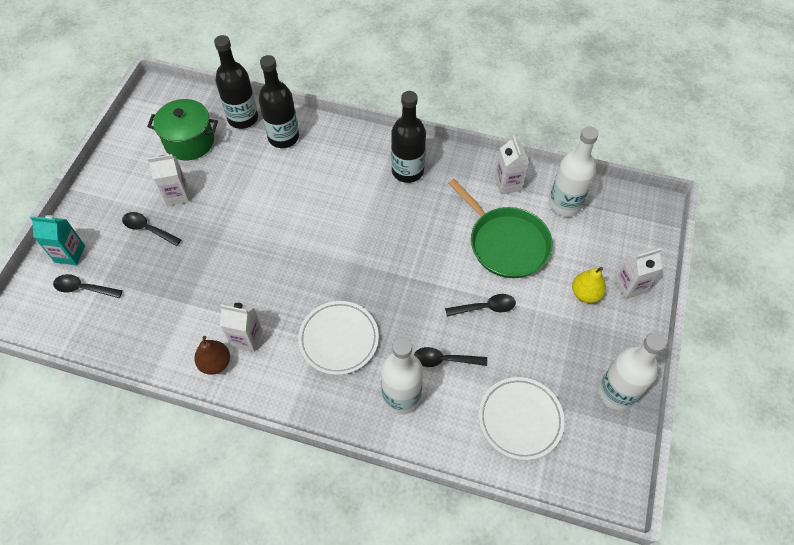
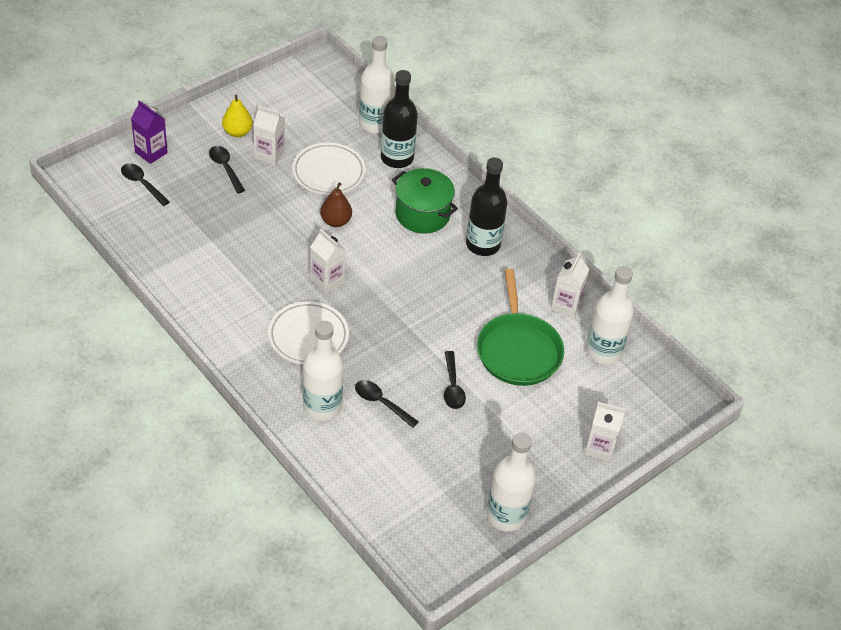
camera: 30 degrees right, 10 degrees down
turquoise carton [30,215,85,265] -> purple carton [131,100,168,164]
green pot [147,99,218,160] -> green pot moved to [392,168,458,234]
brown pear [194,336,230,375] -> brown pear moved to [320,182,352,227]
black bottle [214,35,258,129] -> white bottle [359,36,395,134]
white carton [220,302,263,352] -> white carton moved to [310,229,346,294]
black spoon [445,294,516,316] -> black spoon turned 60 degrees clockwise [444,351,466,409]
white plate [479,377,565,460] -> white plate moved to [292,142,366,195]
yellow pear [572,267,606,303] -> yellow pear moved to [222,95,253,137]

